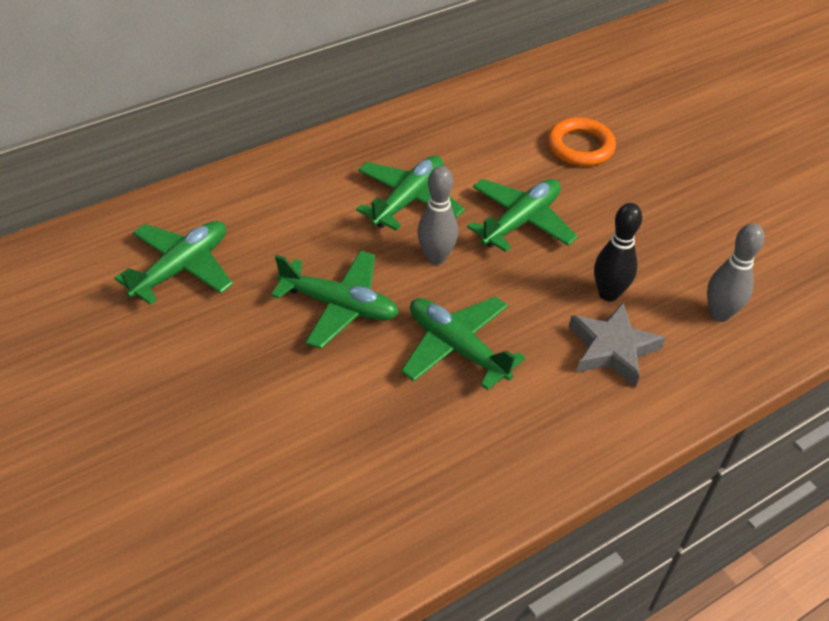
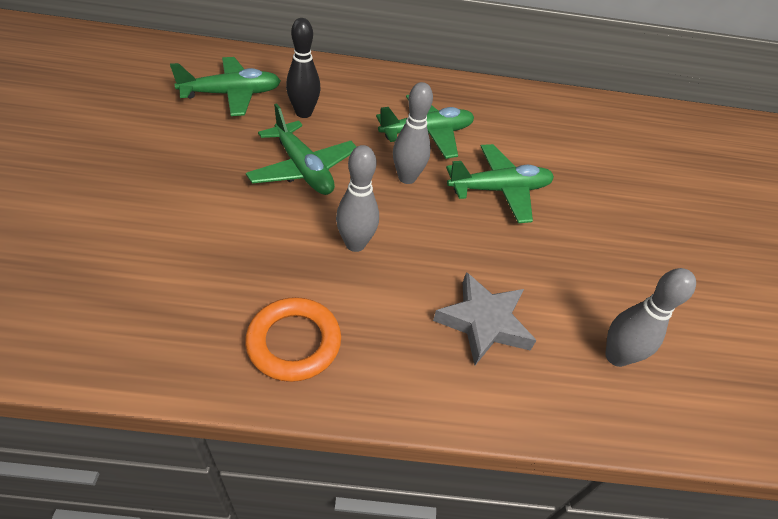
camera: 30 degrees right, 0 degrees up
green plane [401,296,526,390] -> grey bowling pin [336,145,379,252]
orange ring [547,118,616,166] -> orange ring moved to [245,297,341,382]
black bowling pin [594,203,642,302] -> black bowling pin moved to [286,18,321,118]

